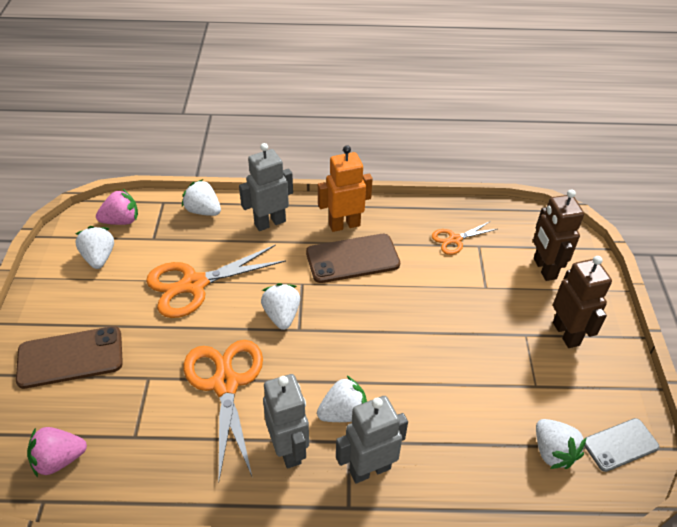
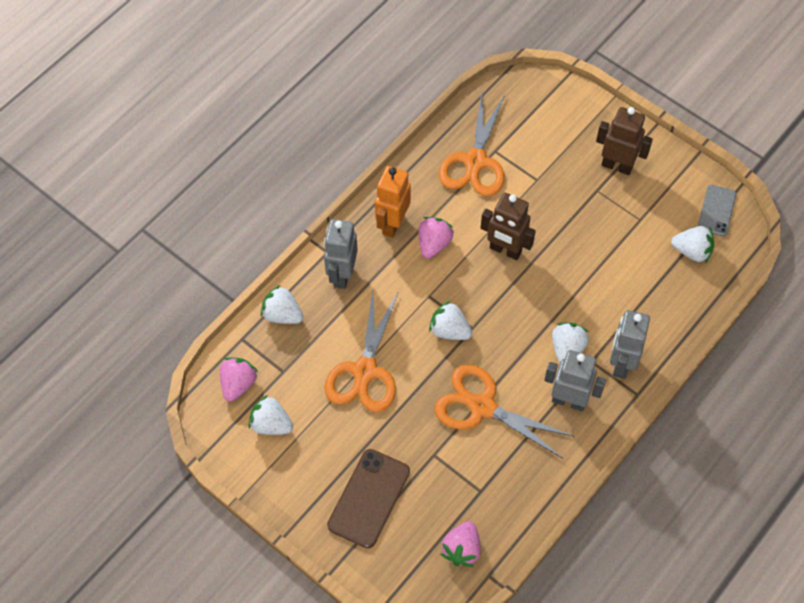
camera: 50 degrees left, 15 degrees up
white strawberry [182,179,221,216] -> white strawberry turned 45 degrees clockwise [261,285,303,324]
brown phone [306,234,400,283] -> pink strawberry [419,217,454,259]
orange scissors [432,222,497,255] -> orange scissors [439,92,505,196], size x1.90
brown robot [533,189,584,281] -> brown robot moved to [481,193,536,260]

